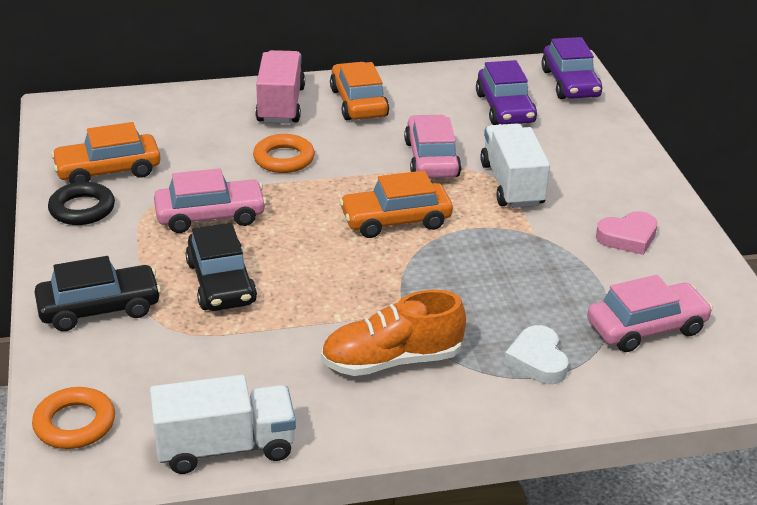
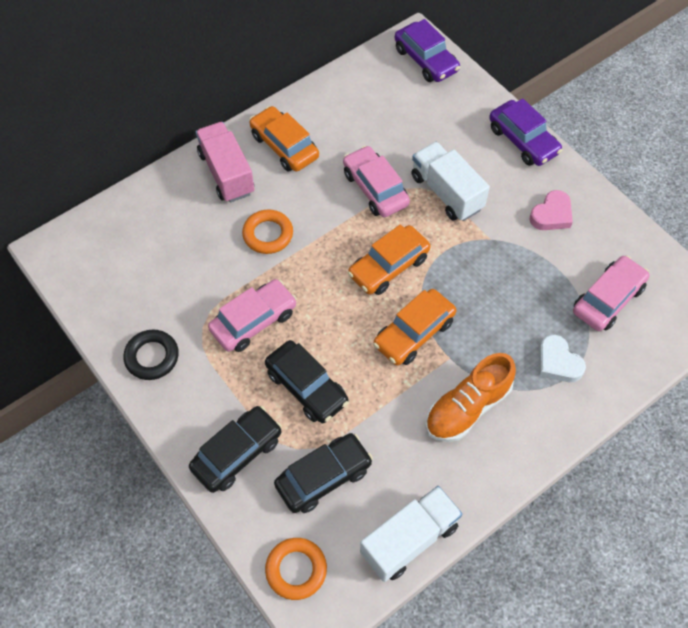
camera: 25 degrees left, 25 degrees up
orange car [51,122,161,183] -> orange car moved to [373,289,456,366]
purple car [476,60,537,125] -> purple car moved to [489,98,562,166]
none -> black car [274,433,373,513]

